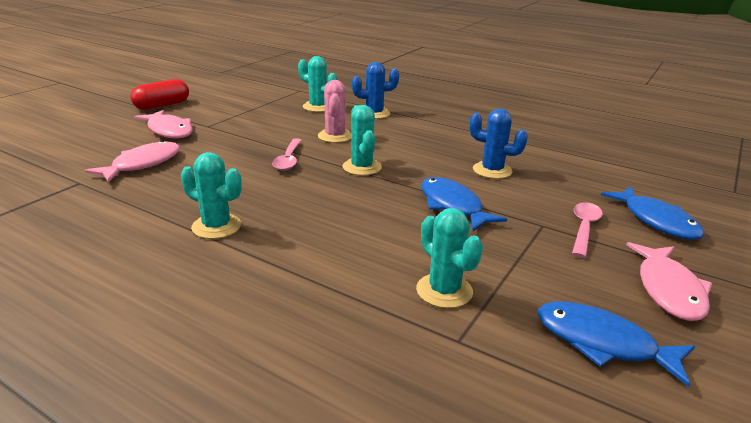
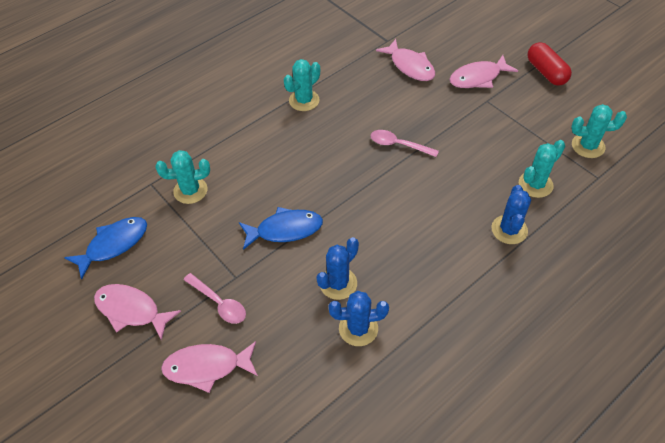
camera: 110 degrees right, 25 degrees up
pink cactus [318,80,351,143] -> none
turquoise cactus [342,105,382,176] -> turquoise cactus moved to [571,104,627,158]
blue fish [601,186,704,240] -> pink fish [161,341,258,393]
none -> blue cactus [329,291,389,346]

